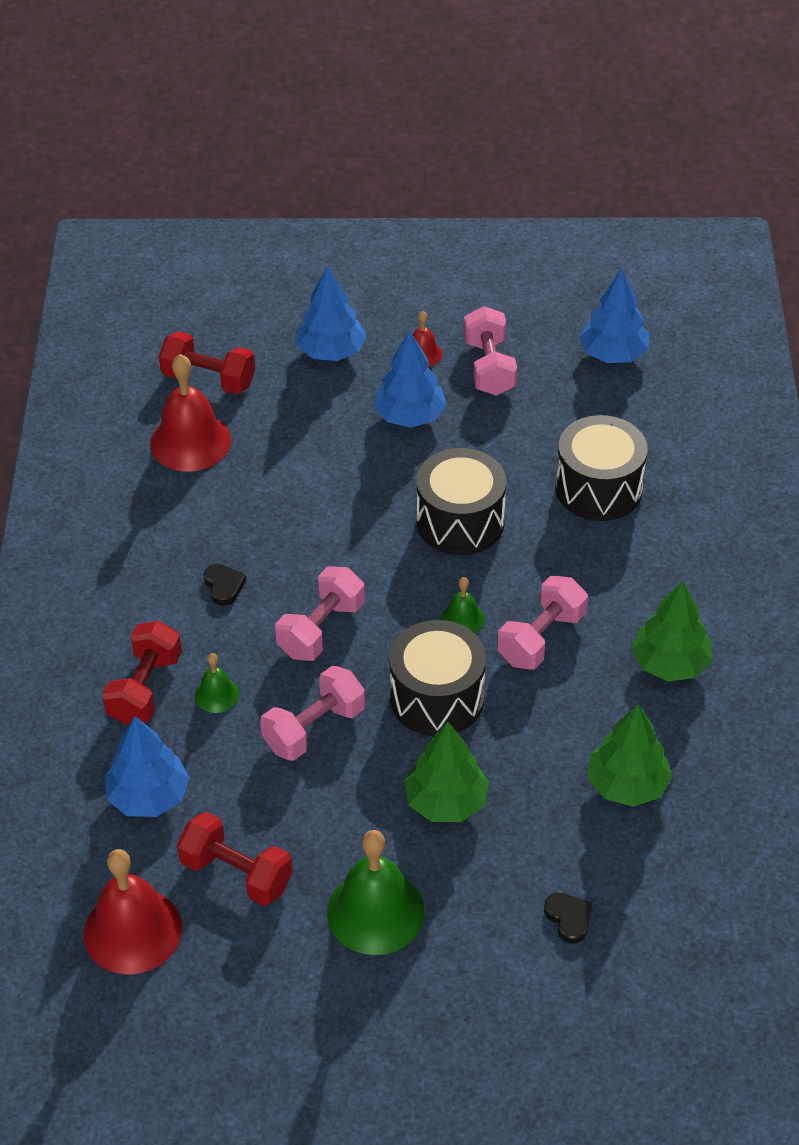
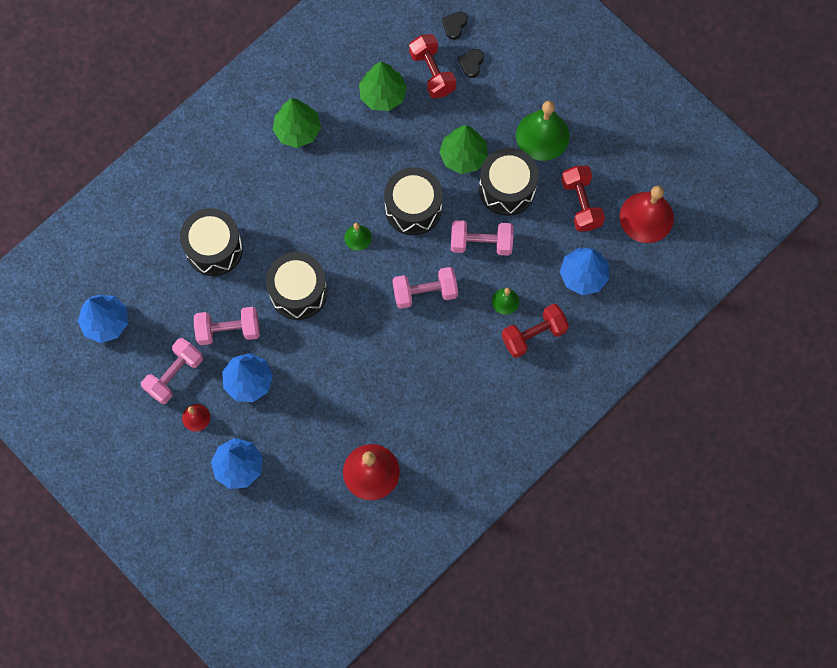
camera: 135 degrees left, 25 degrees up
red dumbbell [159,331,255,394] -> red dumbbell moved to [409,34,456,98]
black heart [204,564,246,606] -> black heart moved to [442,12,468,40]
pink dumbbell [497,576,588,670] -> pink dumbbell moved to [194,307,260,345]
none -> black drum [479,147,539,216]

